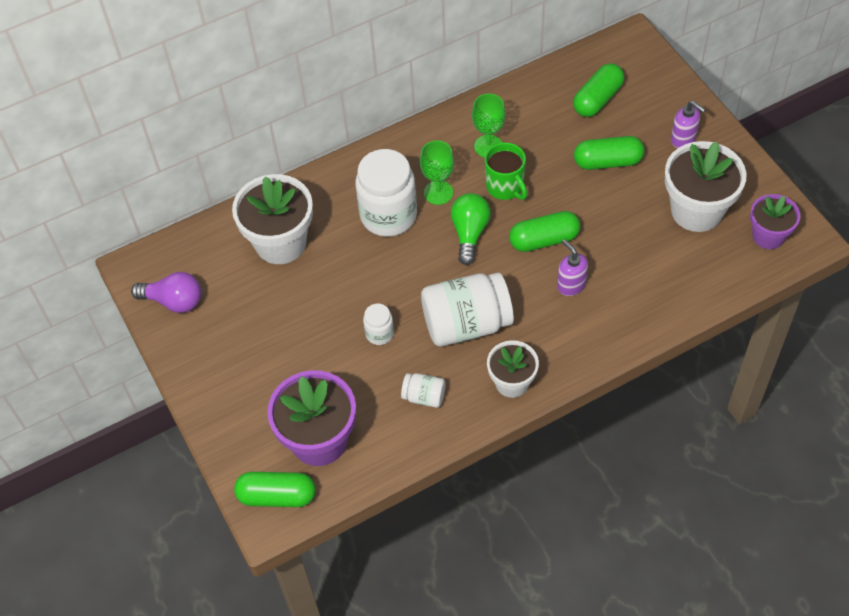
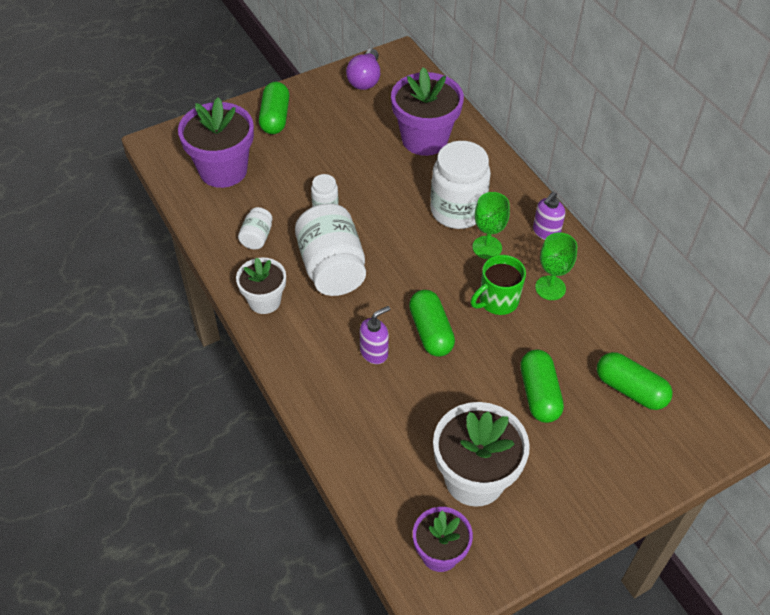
camera: 85 degrees right, 5 degrees down
white flower pot [232,174,313,264] -> purple flower pot [391,67,464,156]
green capsule [234,472,316,507] -> green capsule moved to [259,82,289,134]
green light bulb [451,193,491,265] -> none
purple soap dispenser [671,101,705,148] -> purple soap dispenser moved to [533,192,565,240]

